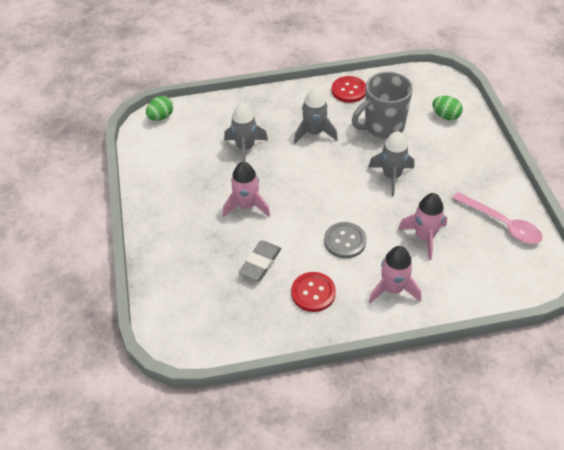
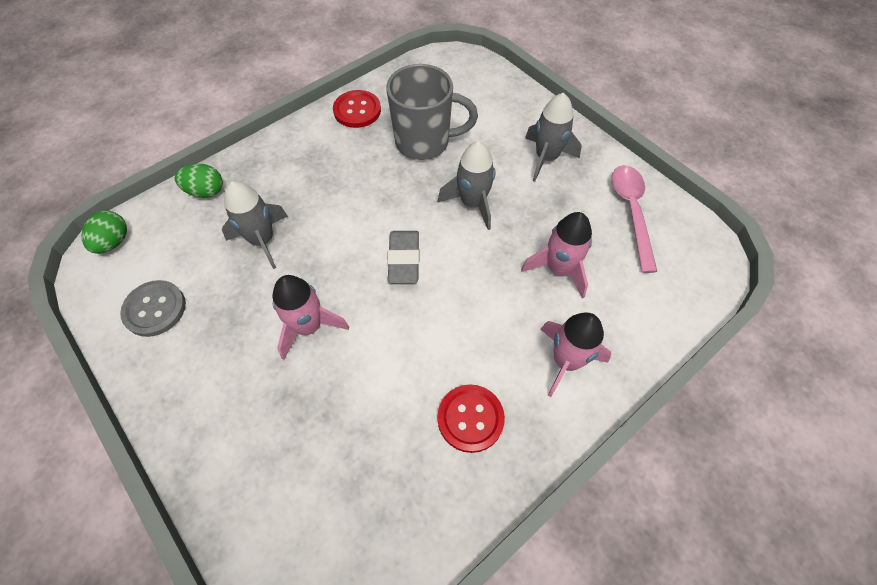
camera: 30 degrees left, 10 degrees up
grey eraser [239,241,281,281] -> grey eraser moved to [387,231,420,283]
grey rocket [294,87,338,143] -> grey rocket moved to [525,93,582,182]
grey button [324,222,366,258] -> grey button moved to [120,280,186,337]
grey mug [352,72,413,138] -> grey mug turned 120 degrees counterclockwise [386,64,478,160]
green egg [432,96,463,120] -> green egg moved to [175,163,223,198]
pink spoon [452,192,543,244] -> pink spoon turned 105 degrees counterclockwise [611,165,657,273]

